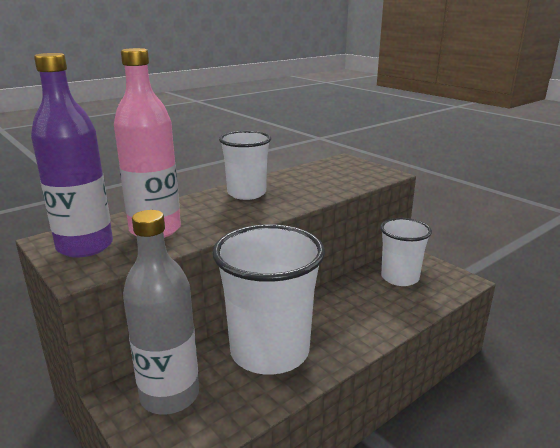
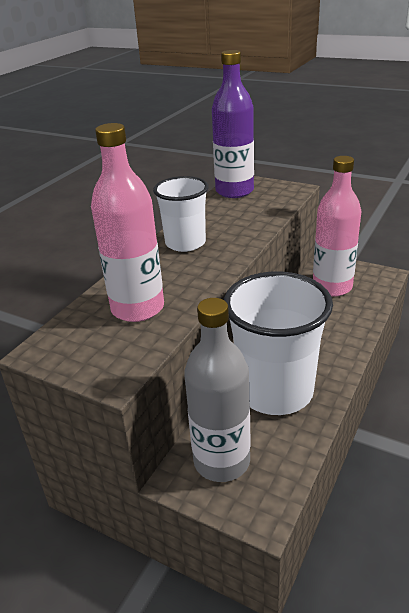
camera: 20 degrees left, 10 degrees up
purple bottle [31,53,113,257] -> purple bottle moved to [212,50,254,198]
white cup [380,218,432,286] -> pink bottle [313,156,361,297]

